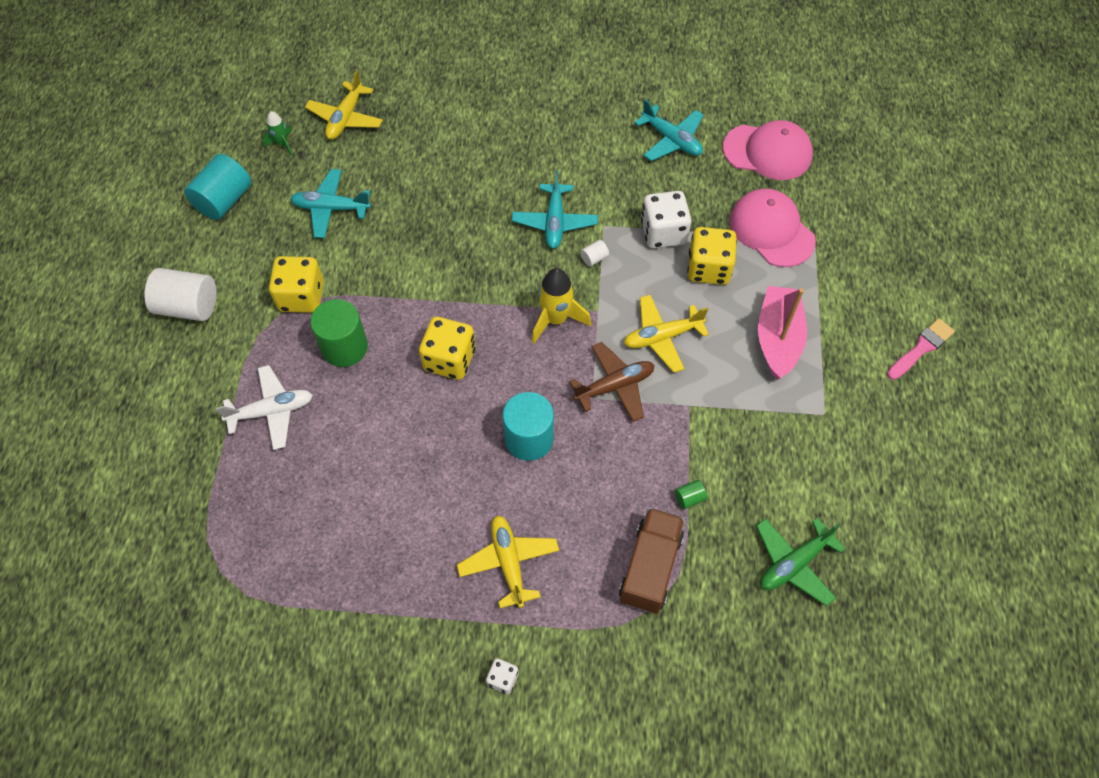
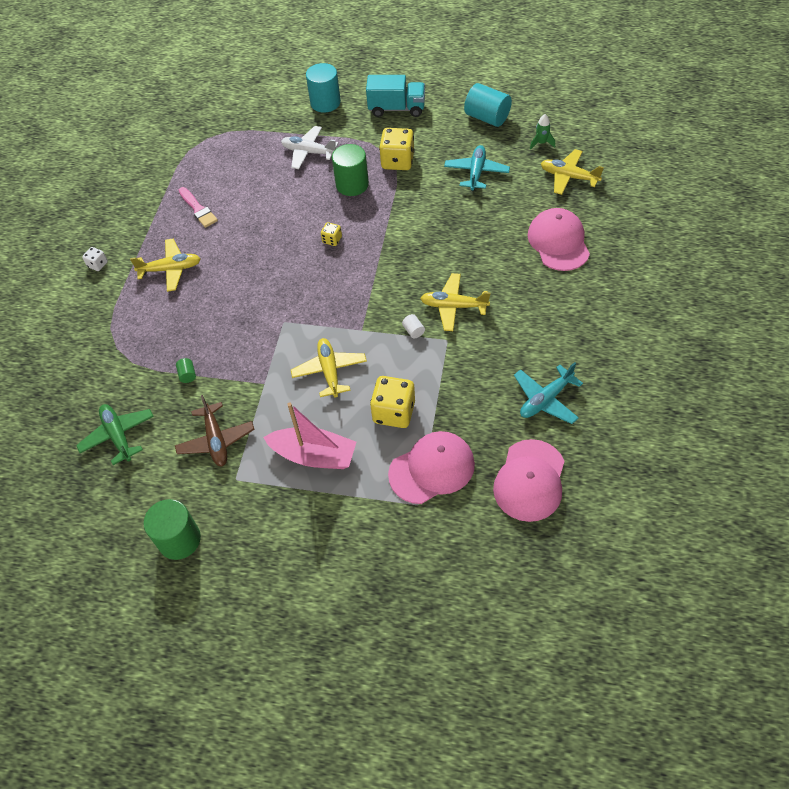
camera: 100 degrees right, 5 degrees down
white cylinder [144,268,217,321] -> turquoise truck [366,75,425,117]
white plane [216,365,313,450] -> white plane turned 120 degrees clockwise [281,126,339,169]
yellow dice [419,317,475,380] -> yellow dice [321,222,342,246], size x0.50
turquoise cylinder [503,392,554,461] -> turquoise cylinder moved to [306,63,341,112]
turquoise plane [512,170,598,249] -> yellow plane [420,273,491,331]
yellow rocket [532,268,591,343] -> none
brown plane [569,342,654,422] -> brown plane moved to [175,395,255,466]
brown truck [619,507,685,614] -> none
white dice [641,191,691,248] -> none
pink brush [887,318,955,380] -> pink brush moved to [179,187,218,228]
none -> green cylinder [143,499,201,560]
none -> pink cap [528,208,590,271]

